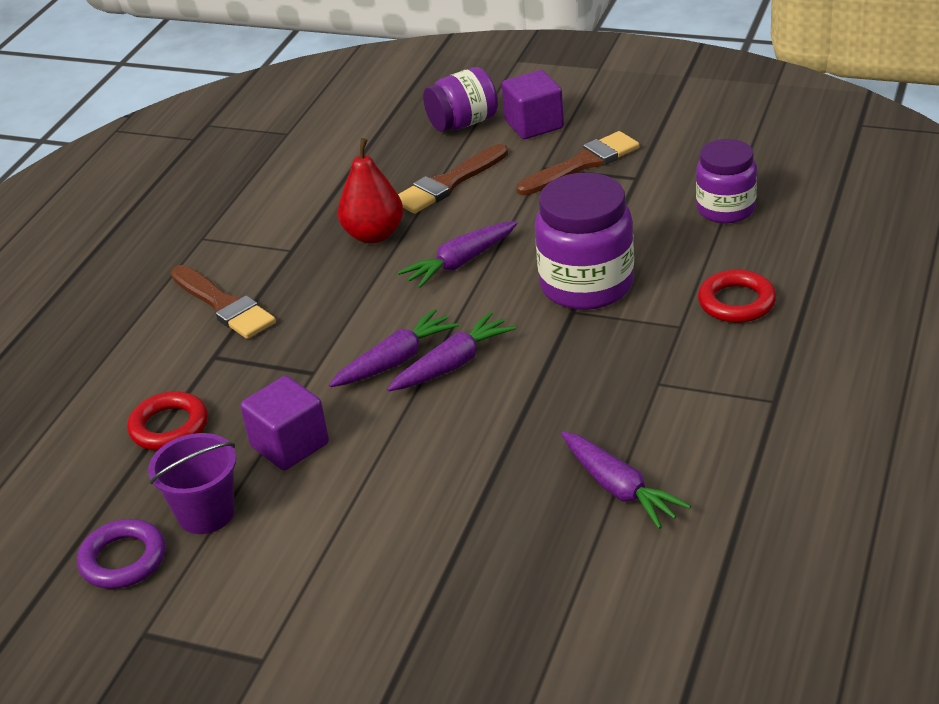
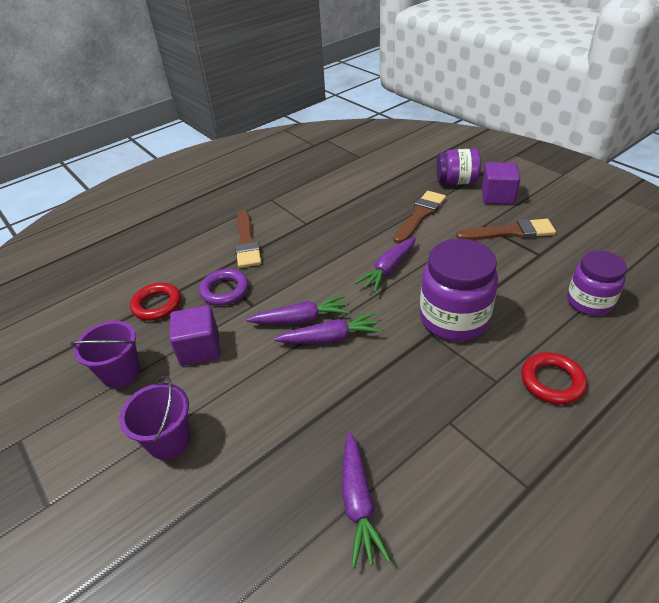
camera: 30 degrees right, 5 degrees up
purple ring [77,519,166,589] -> purple ring moved to [199,269,249,305]
red pear [338,138,403,244] -> none
brown brush [398,144,508,214] -> brown brush turned 135 degrees clockwise [393,191,446,244]
purple carrot [398,221,518,288] -> purple carrot turned 45 degrees counterclockwise [355,237,416,293]
none -> purple bucket [119,376,191,460]

